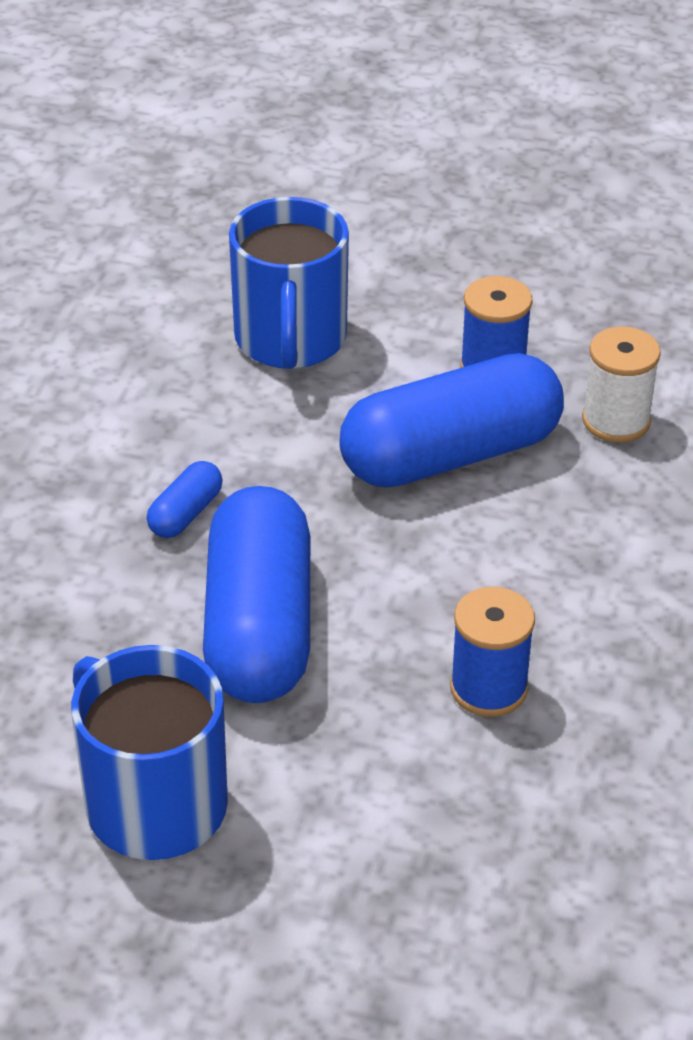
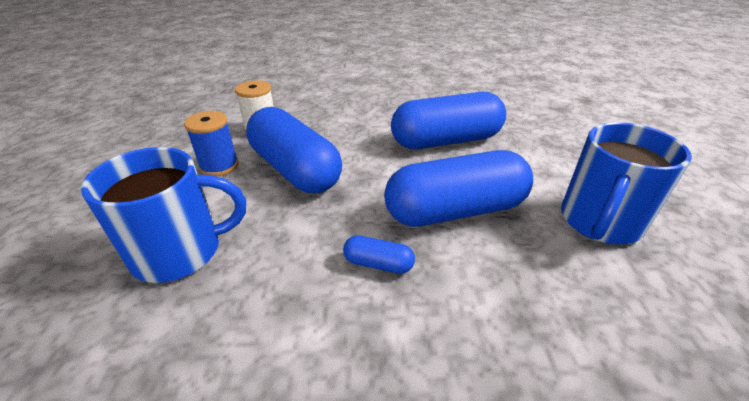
camera: 105 degrees left, 5 degrees down
blue spool [450,587,535,717] -> blue capsule [391,92,506,149]

